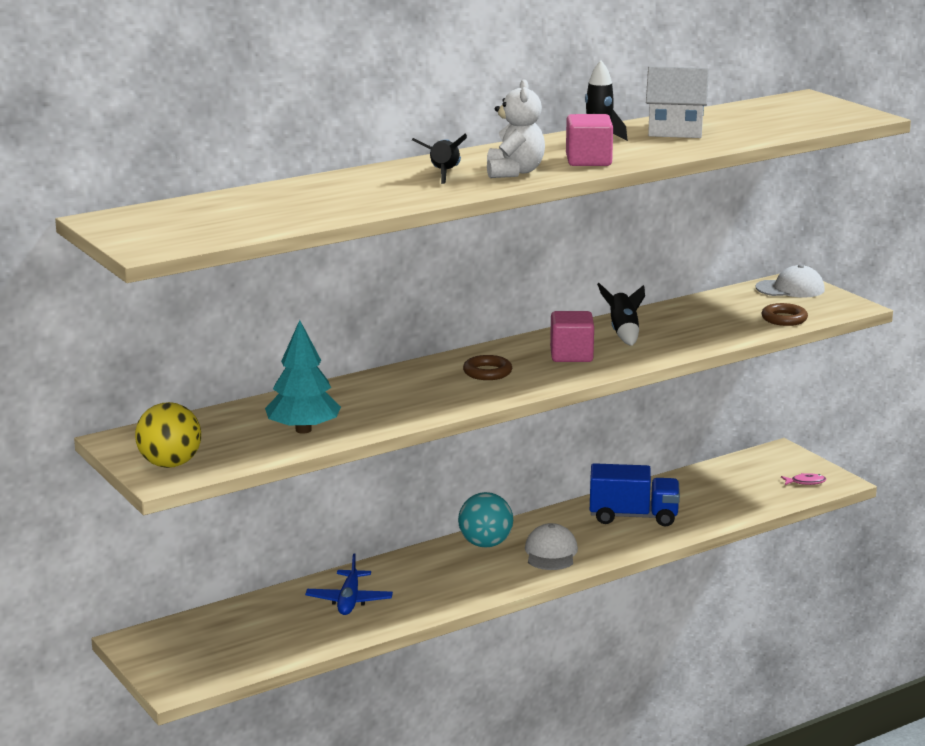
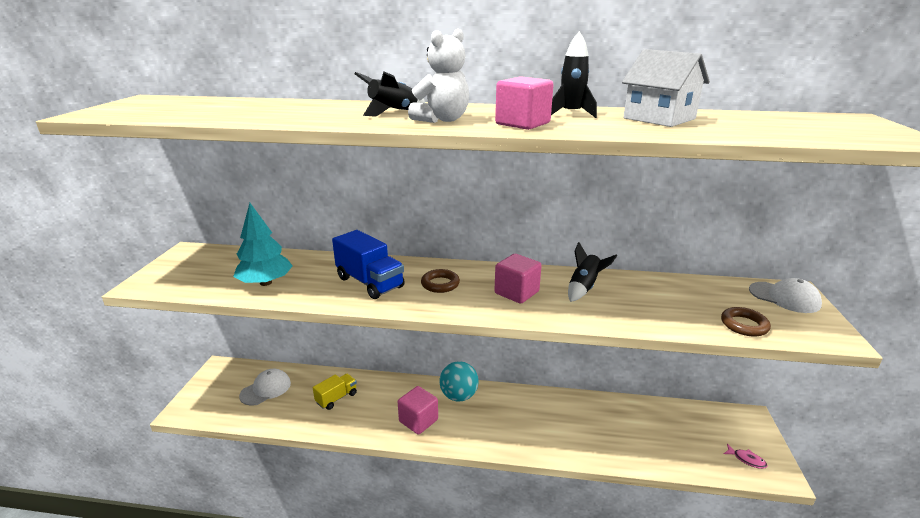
camera: 40 degrees right, 5 degrees up
yellow ball [135,402,201,468] -> none
blue plane [305,553,393,615] -> yellow truck [313,374,357,410]
white cap [525,523,578,570] -> white cap moved to [239,368,291,406]
blue truck [590,463,680,527] -> blue truck moved to [332,230,405,299]
none -> pink cube [398,386,438,435]

